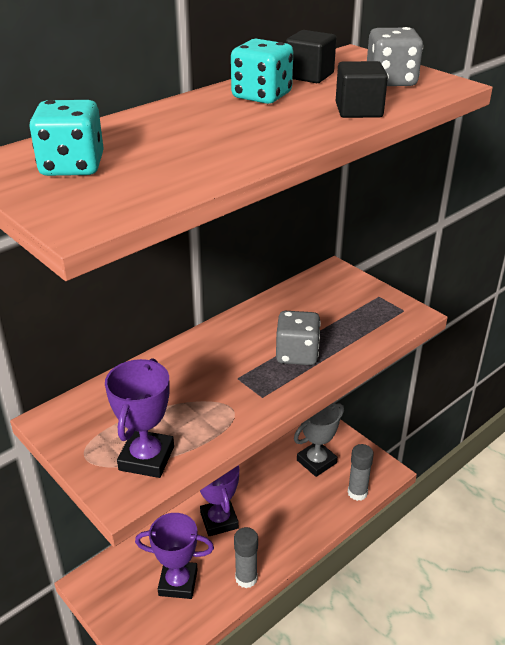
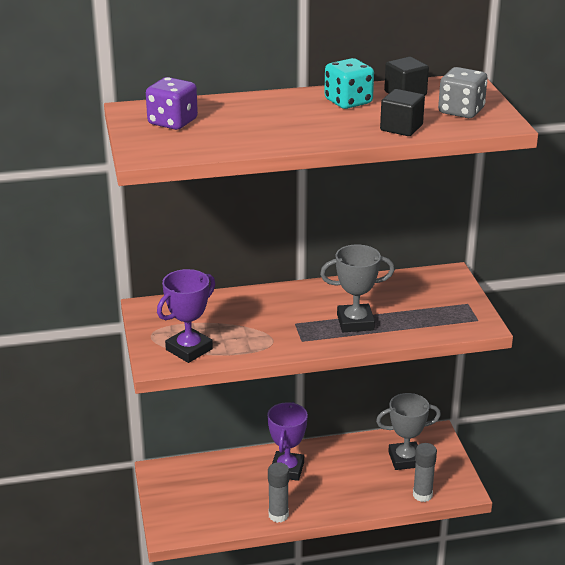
camera: 30 degrees right, 5 degrees down
turquoise dice [29,100,104,176] -> purple dice [146,77,198,130]
purple trophy [135,513,214,599] -> none
grey dice [276,311,321,365] -> grey trophy [320,245,395,332]

